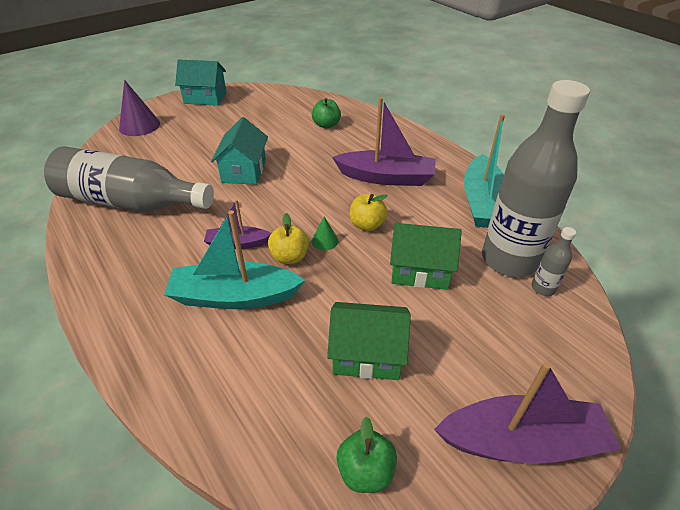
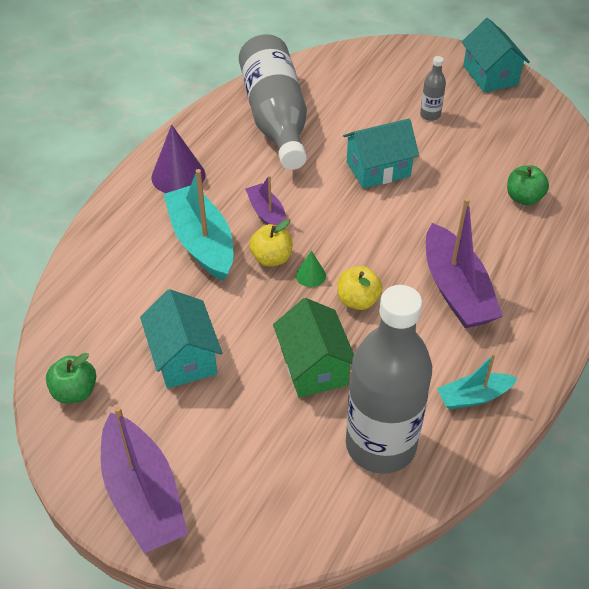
camera: 65 degrees right, 5 degrees up
purple cone [119,80,160,136] -> purple cone moved to [151,125,205,193]
green house [327,302,411,380] -> turquoise house [140,289,222,388]
turquoise boat [464,114,505,228] -> turquoise boat [437,353,518,409], size x0.56
grey bottle [531,227,576,296] -> grey bottle moved to [420,56,446,121]

